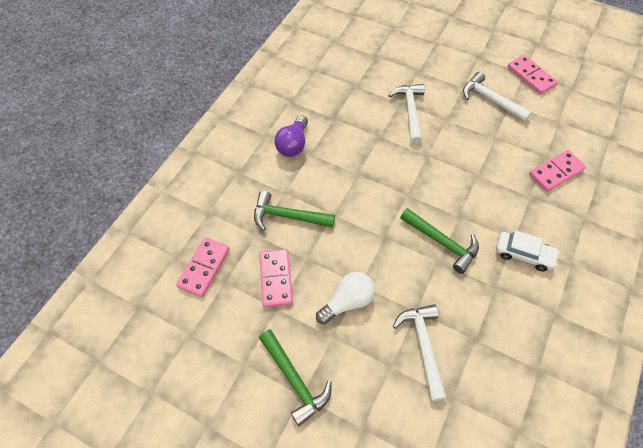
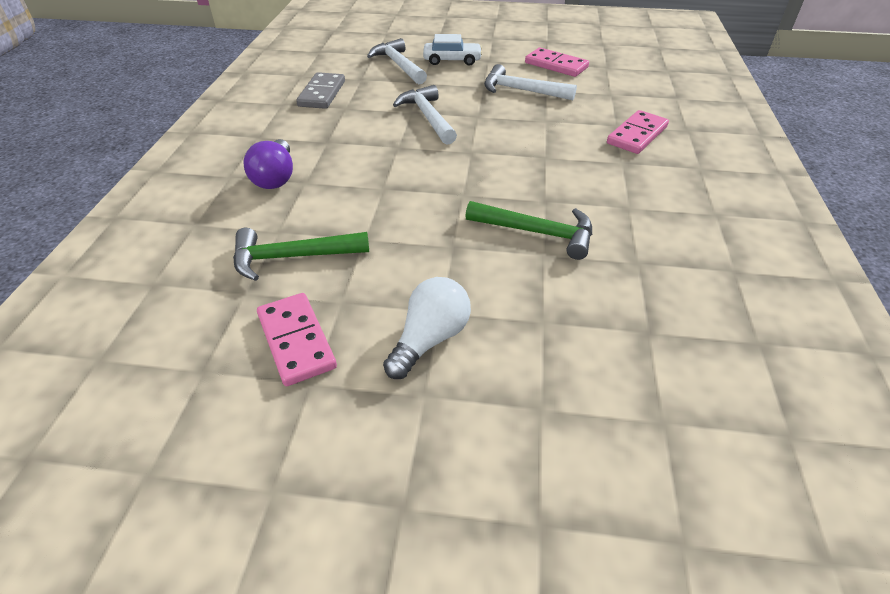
camera: 20 degrees left, 15 degrees down
pink domino [176,237,230,297] -> none
green hammer [259,329,331,426] -> none
white hammer [393,304,446,401] -> white hammer moved to [367,38,427,84]
white car [496,230,560,271] -> white car moved to [423,34,482,66]
none -> grey domino [296,72,345,109]

